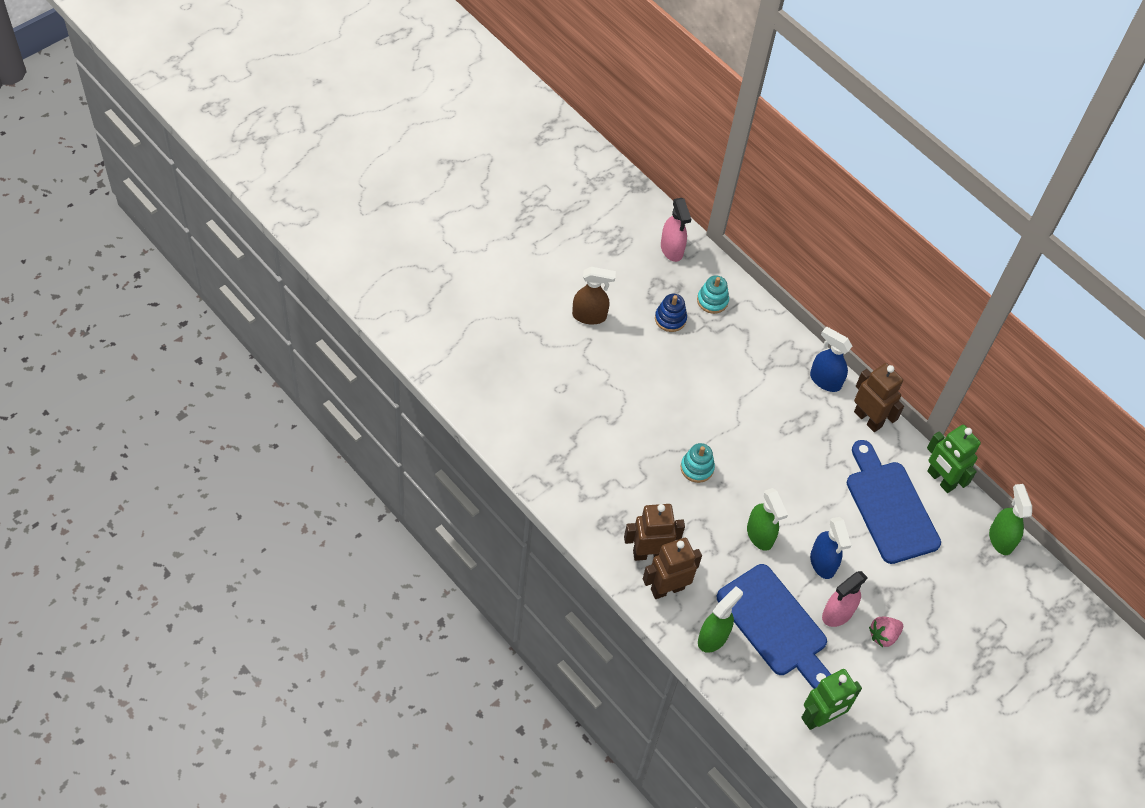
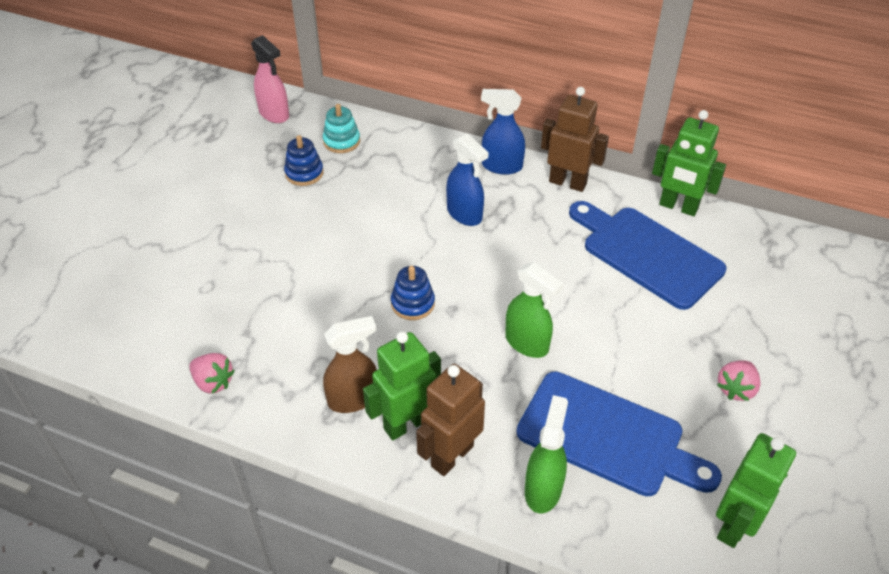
camera: 20 degrees left, 10 degrees down
brown spray bottle [572,267,616,324] -> brown spray bottle moved to [323,316,377,413]
brown robot [624,504,685,561] -> green robot [363,331,441,440]
turquoise stacking toy [680,443,715,483] -> blue stacking toy [391,266,435,320]
blue spray bottle [810,517,852,579] -> blue spray bottle moved to [446,133,489,226]
pink spray bottle [822,571,868,627] -> none
green spray bottle [989,484,1032,555] -> none
none -> pink strawberry [189,353,235,394]

